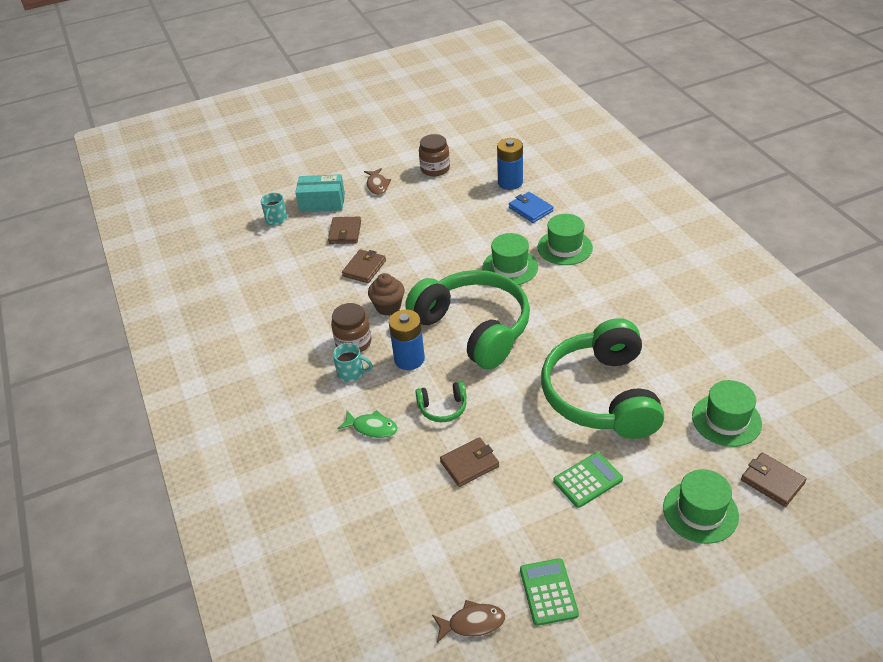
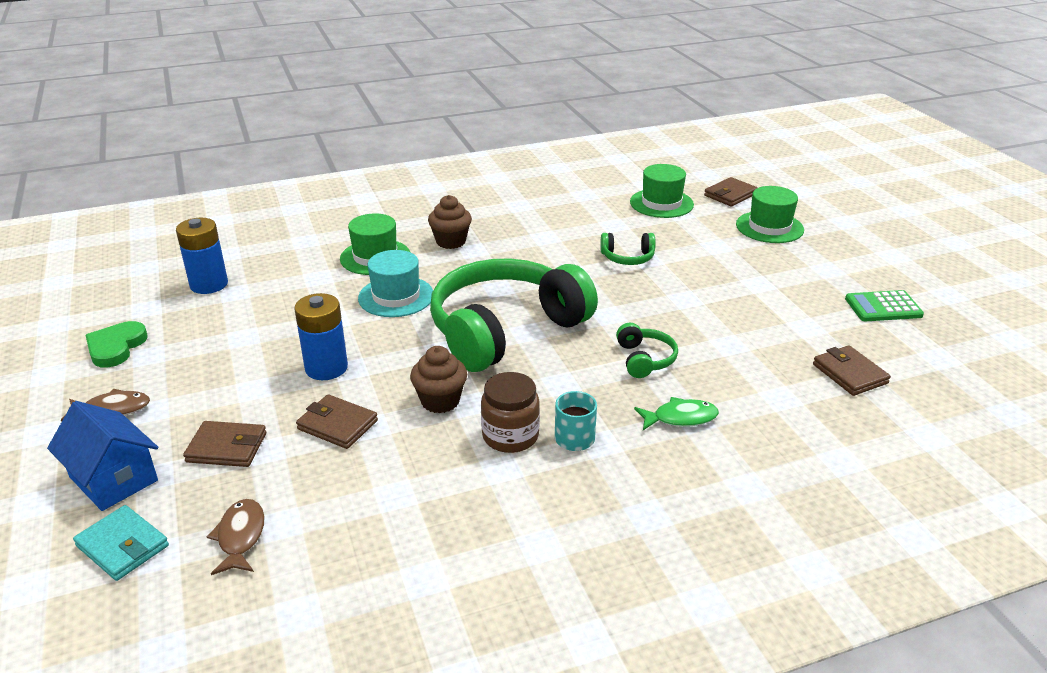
camera: 90 degrees left, 10 degrees down
turquoise mug [261,193,287,225] -> turquoise wallet [73,505,169,581]
turquoise box [295,174,345,212] -> blue house [47,401,159,511]
green fish [338,410,398,438] -> green fish turned 60 degrees clockwise [634,397,719,430]
blue battery [389,310,425,370] -> blue battery moved to [294,293,348,380]
brown jar [419,134,450,176] -> green heart [85,321,148,368]
brown fish [432,600,505,643] -> brown fish moved to [207,499,265,575]
brown wallet [440,437,499,487] -> brown wallet moved to [813,345,891,396]
green hat [482,233,538,285] -> turquoise hat [358,250,433,317]
blue wallet [509,192,554,223] -> none
green headphones [541,318,664,439] -> green headphones [600,233,656,265], size x0.41
green calculator [554,452,623,508] -> none
none -> brown cupcake [428,195,472,249]

